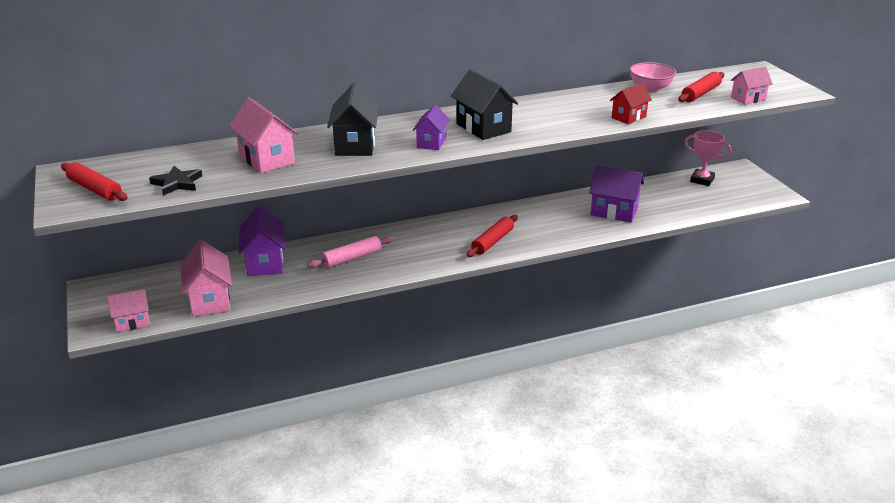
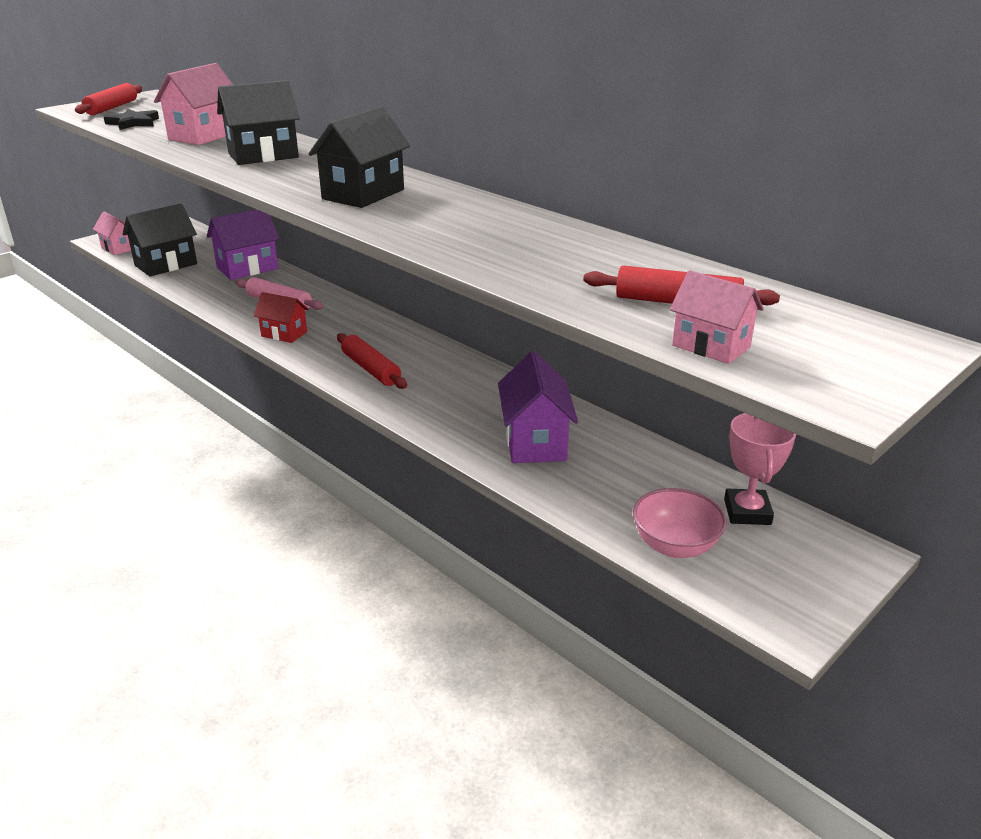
camera: 65 degrees right, 0 degrees up
pink house [180,240,232,317] -> black house [123,204,197,276]
purple house [413,104,450,150] -> none
red rolling pin [467,215,518,257] -> red rolling pin turned 45 degrees clockwise [337,333,407,389]
red house [610,83,652,124] -> red house moved to [254,292,309,343]
pink bowl [630,62,676,93] -> pink bowl moved to [633,488,727,558]

